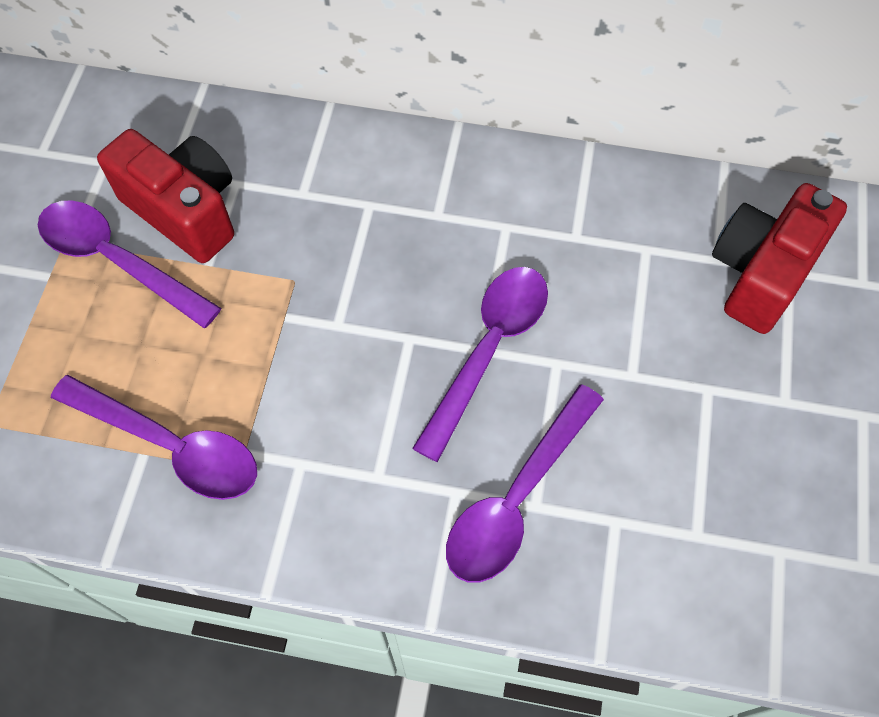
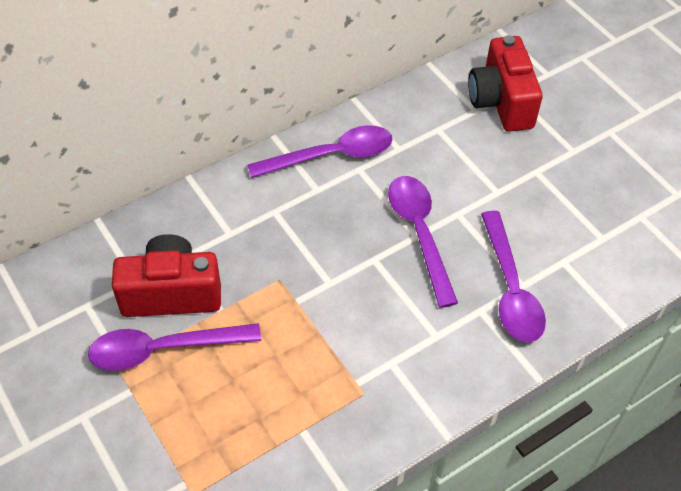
camera: 45 degrees left, 10 degrees down
purple spoon [51,375,257,500] -> purple spoon moved to [247,125,392,178]

